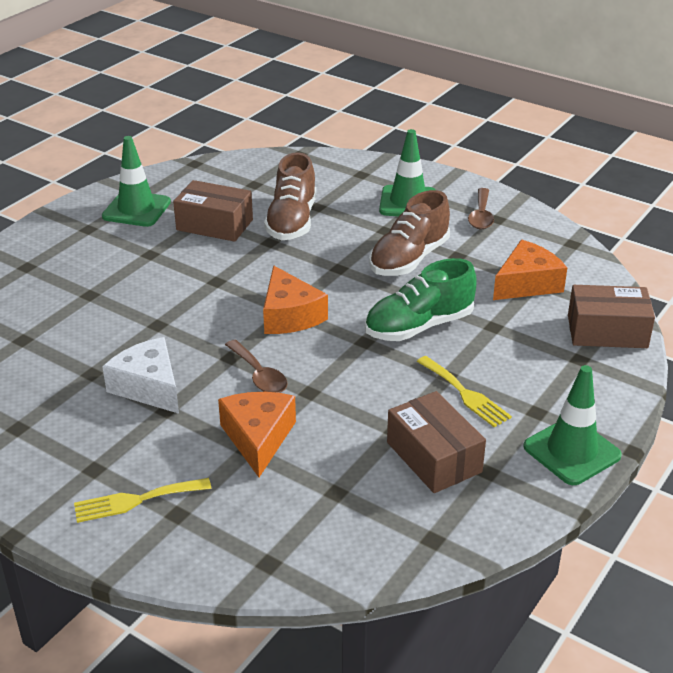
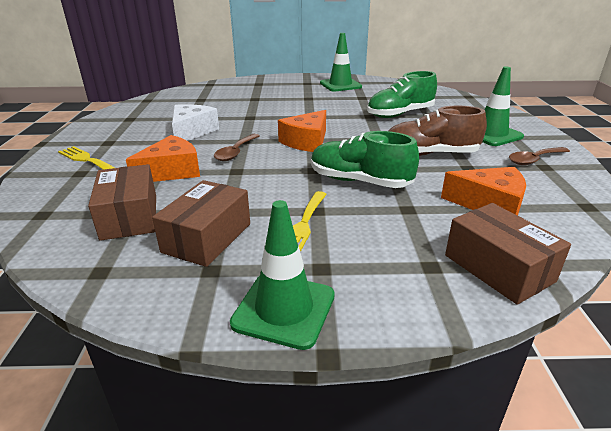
camera: 55 degrees right, 5 degrees down
brown box [173,180,253,242] -> brown box moved to [88,164,156,241]
brown shoe [264,152,316,240] -> green shoe [367,71,437,118]

